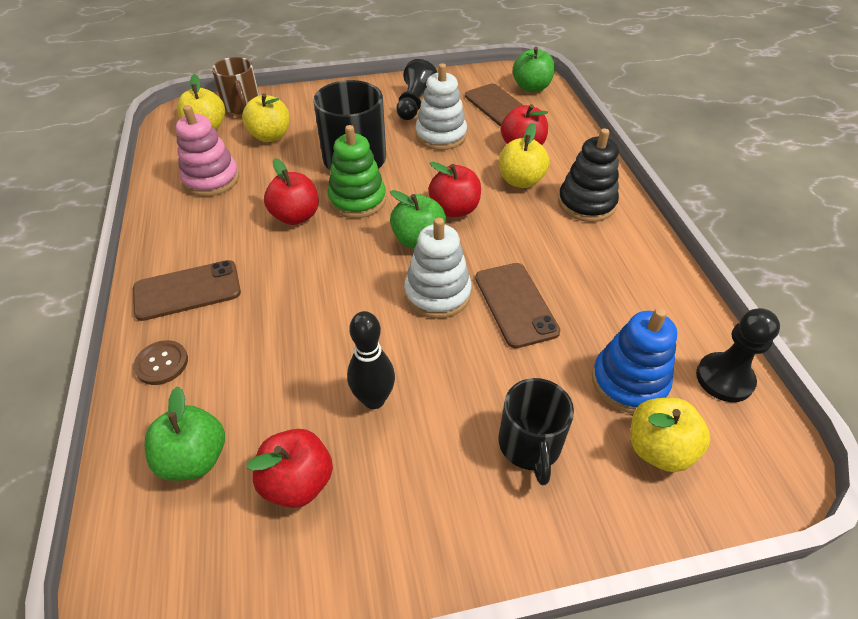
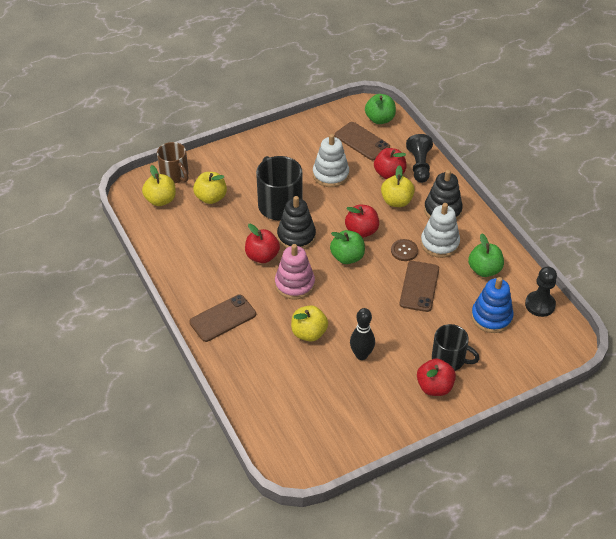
camera: 15 degrees left, 0 degrees up
brown button [133,340,188,385] -> brown button moved to [391,239,418,261]
green apple [144,386,225,481] -> green apple moved to [468,233,504,277]
pink stacking toy [176,105,239,197] -> pink stacking toy moved to [275,244,315,299]
red apple [246,429,333,508] -> red apple moved to [417,358,456,396]
green stacking toy [327,125,386,218] -> black stacking toy [277,196,316,249]
black pawn [396,59,438,120] -> black pawn moved to [406,134,433,183]
white stacking toy [404,218,472,319] -> white stacking toy moved to [421,203,460,258]
brown phone [475,263,560,348] -> brown phone turned 45 degrees clockwise [399,261,439,312]
black mug [498,378,574,485] -> black mug turned 45 degrees counterclockwise [432,324,480,371]
yellow apple [631,398,710,472] -> yellow apple moved to [291,305,328,342]

